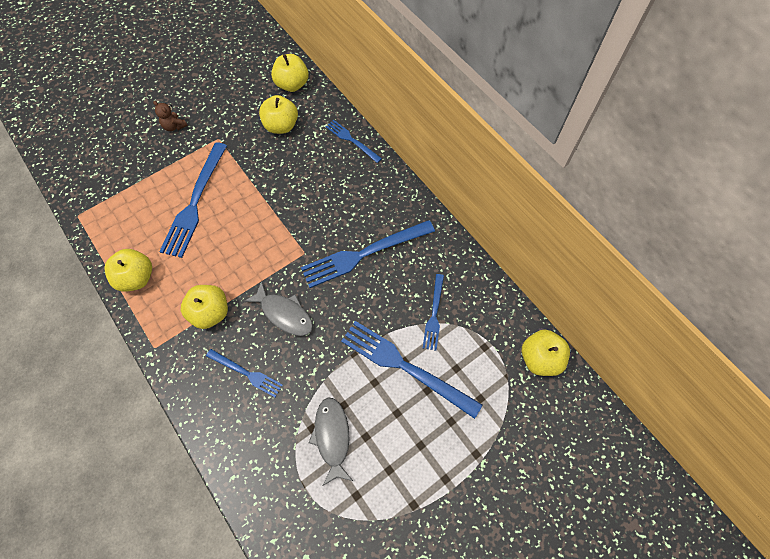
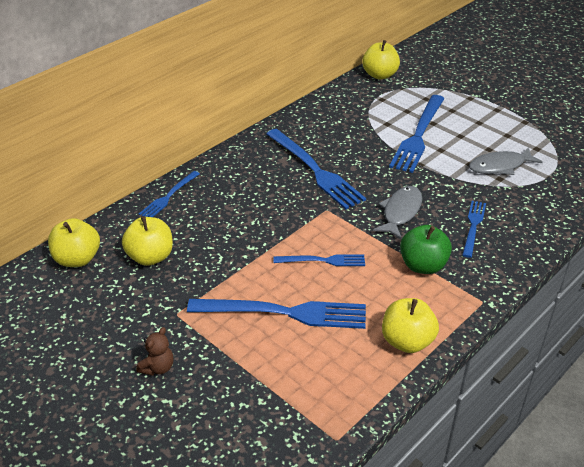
camera: 100 degrees left, 25 degrees down
yellow apple [181,285,228,329] -> green apple [400,225,452,274]
blue fork [423,274,444,350] -> blue fork moved to [273,254,365,266]

